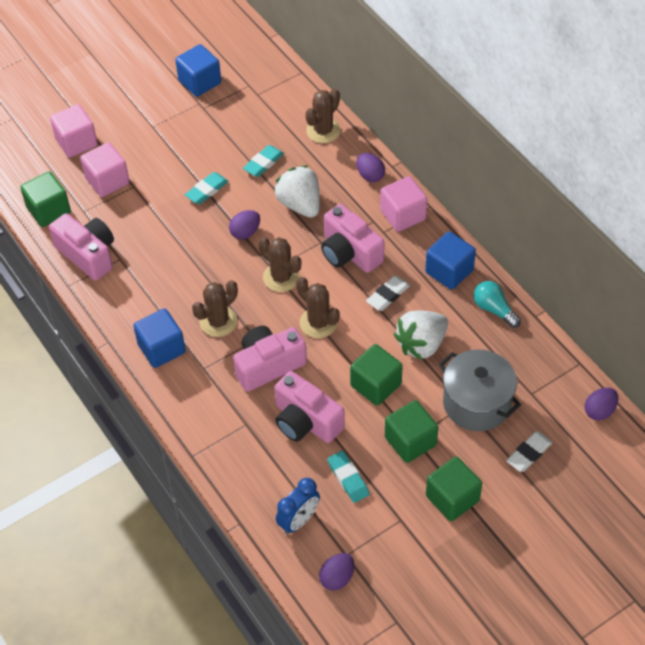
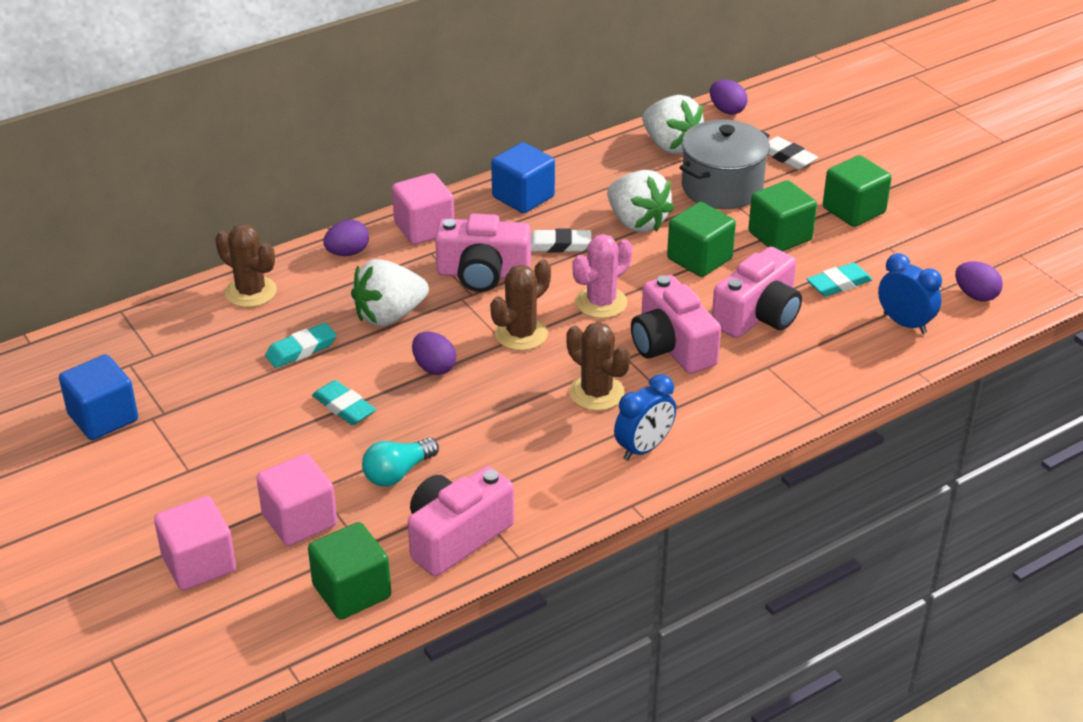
camera: 90 degrees left, 15 degrees down
blue cube [133,309,186,368] -> blue clock [614,374,676,461]
turquoise eraser [243,145,284,177] -> turquoise eraser turned 75 degrees counterclockwise [265,323,337,368]
brown cactus [296,277,340,338] -> pink cactus [572,234,632,318]
pink camera [321,204,385,273] -> pink camera turned 45 degrees clockwise [435,214,531,292]
white eraser [366,276,410,311] -> white eraser turned 45 degrees counterclockwise [531,229,592,252]
turquoise light bulb [474,281,521,328] -> turquoise light bulb moved to [362,438,439,487]
none -> white strawberry [642,95,704,154]

